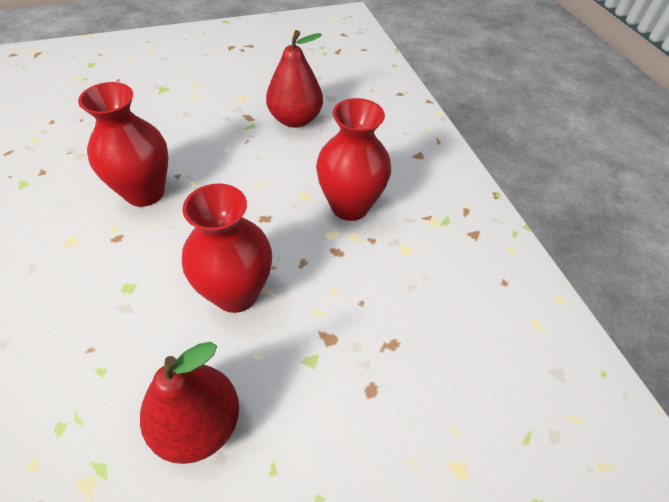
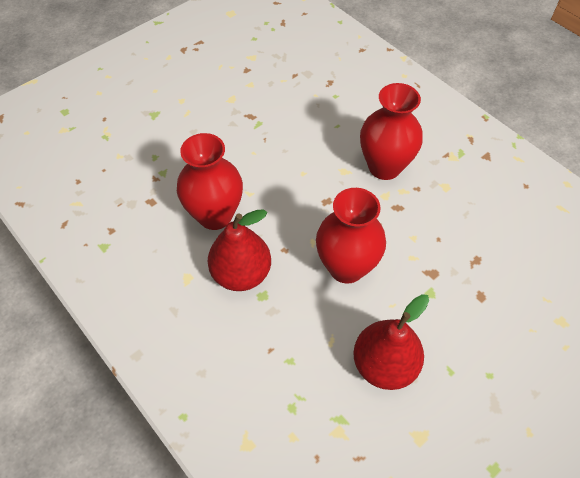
camera: 20 degrees left, 5 degrees up
red pear [266,30,323,128] -> red pear moved to [208,209,271,291]

